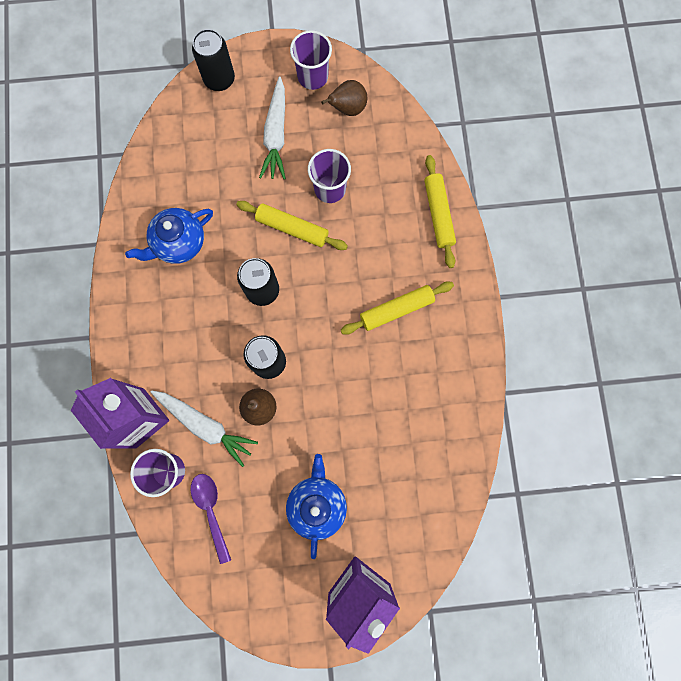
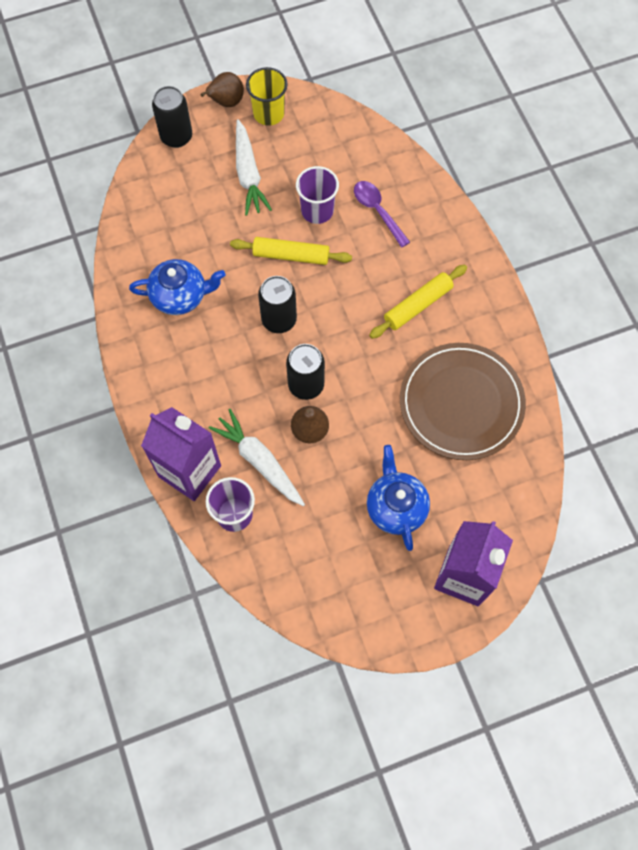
camera: 15 degrees left, 10 degrees down
blue teapot [125,208,213,264] -> blue teapot turned 135 degrees counterclockwise [129,259,225,315]
white carrot [150,390,258,467] -> white carrot turned 150 degrees counterclockwise [209,409,305,506]
purple spoon [191,474,231,564] -> purple spoon moved to [354,181,410,248]
purple cup [290,30,332,90] -> yellow cup [246,67,288,126]
brown pear [321,80,367,116] -> brown pear moved to [201,72,244,107]
yellow rolling pin [424,155,456,268] -> none
none -> brown plate [400,343,526,460]

